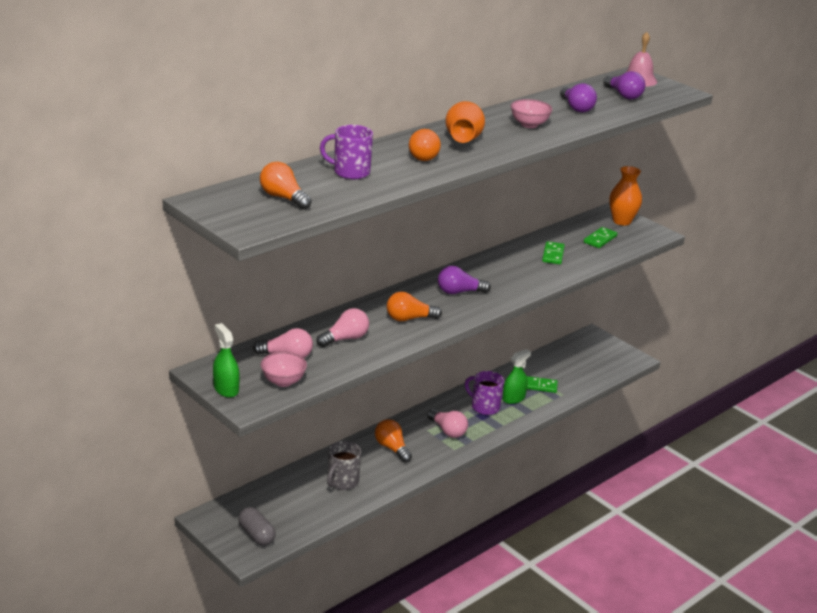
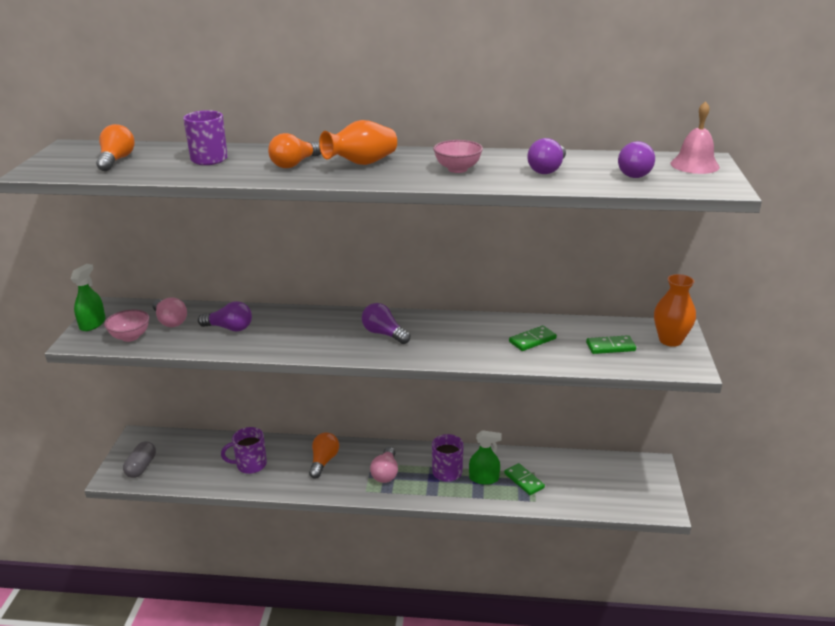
camera: 50 degrees right, 0 degrees up
pink light bulb [316,308,369,347] -> purple light bulb [198,301,252,331]
grey mug [327,441,361,490] -> purple mug [221,427,267,474]
orange light bulb [387,292,442,321] -> none

